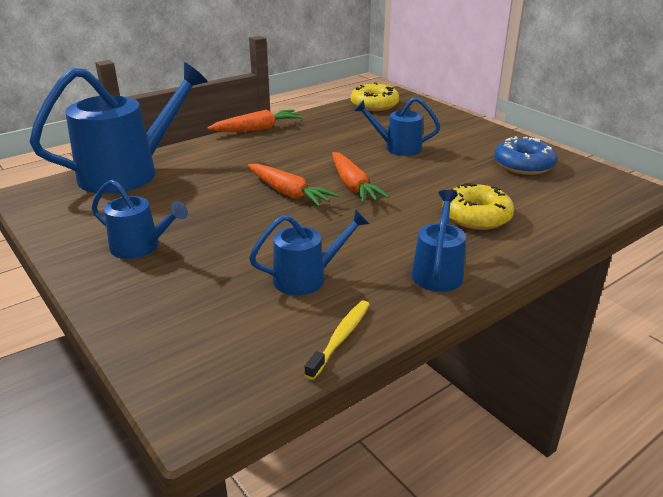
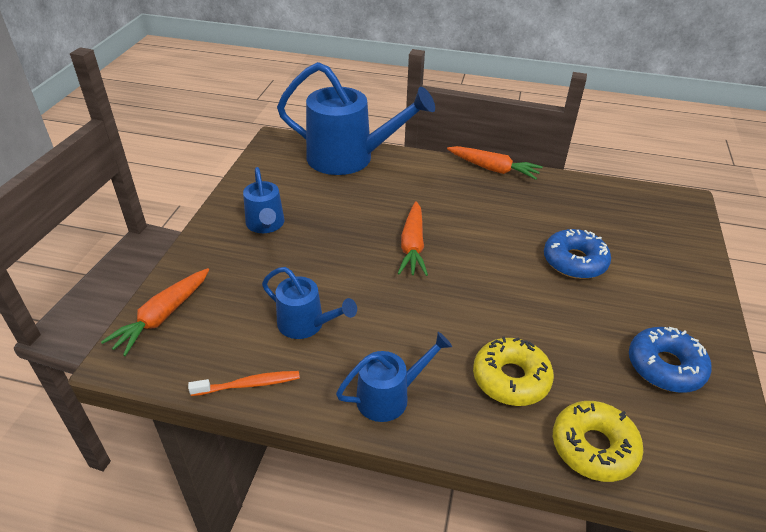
camera: 50 degrees right, 10 degrees up
yellow toothbrush [305,300,370,380] -> orange toothbrush [188,371,300,396]
orange carrot [332,152,390,203] -> orange carrot moved to [101,268,209,356]
yellow donut [351,82,400,111] -> yellow donut moved to [553,401,643,482]
blue watering can [354,97,440,156] -> blue donut [544,229,611,279]

